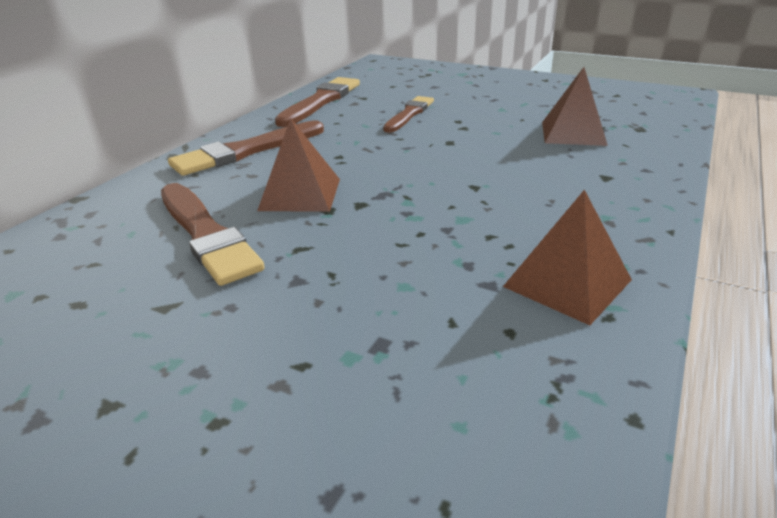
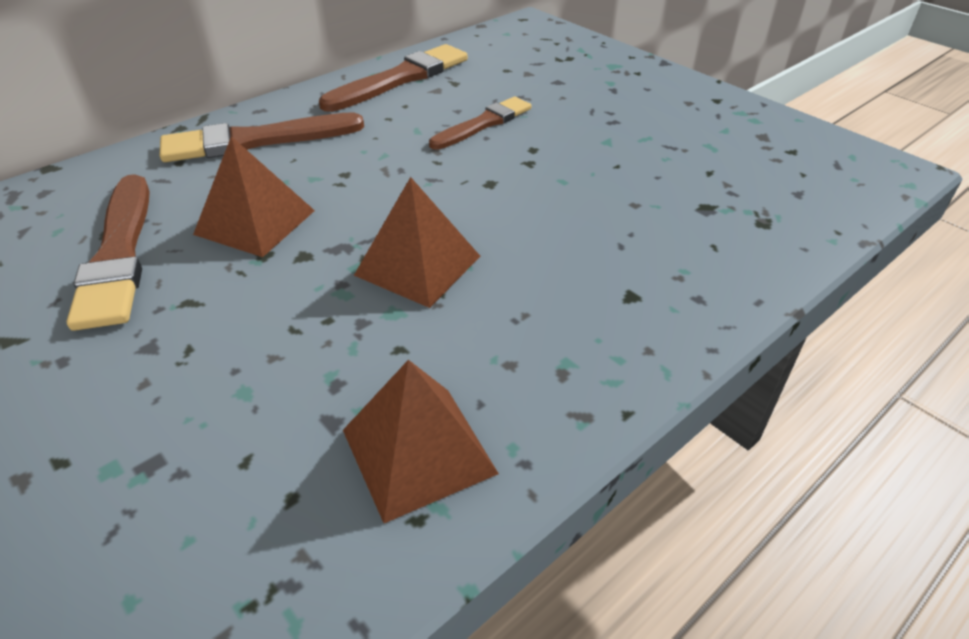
camera: 20 degrees right, 10 degrees up
brown pyramid [542,67,608,146] -> brown pyramid moved to [354,177,481,308]

